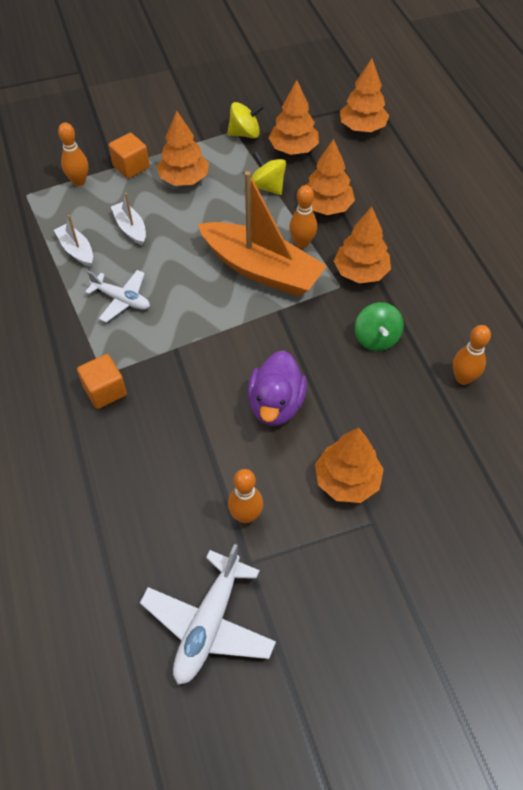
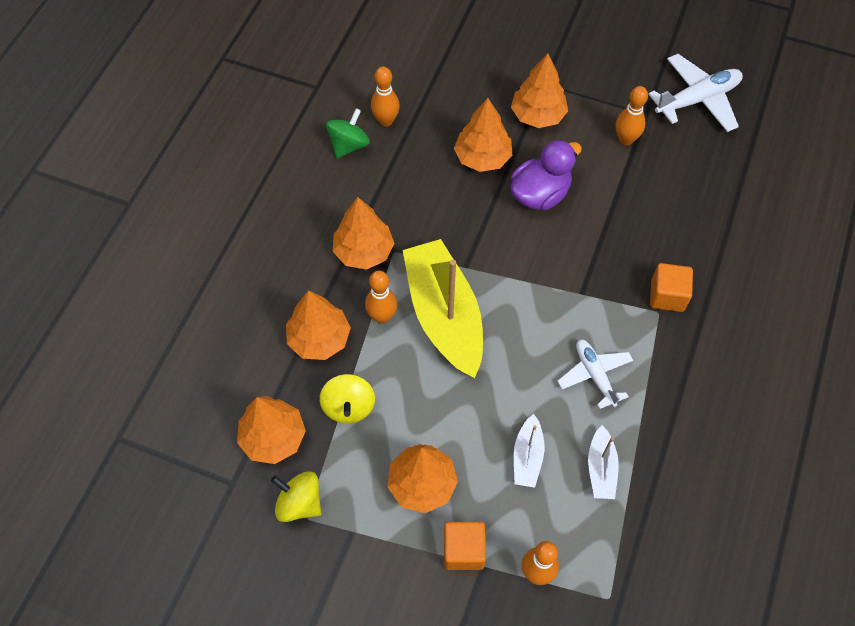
camera: 140 degrees left, 5 degrees up
orange boat [198,171,327,297] -> yellow boat [403,239,483,378]
orange tree [340,58,389,132] -> orange tree moved to [454,98,512,172]
green spinning top [354,302,404,351] -> green spinning top moved to [326,108,370,158]

